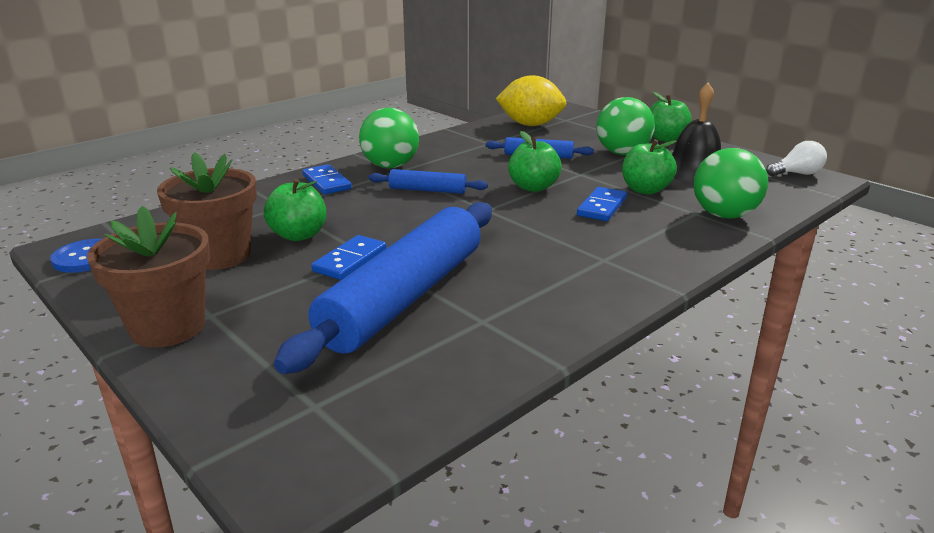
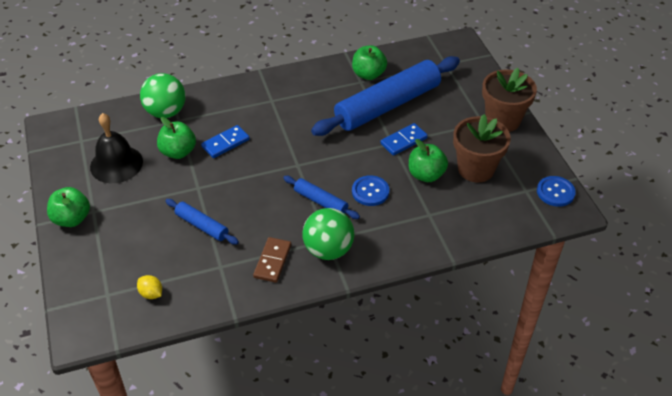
camera: 155 degrees left, 20 degrees up
blue domino [303,164,352,194] -> none
yellow lemon [496,75,567,126] -> yellow lemon [137,275,162,299], size x0.44
green apple [508,131,561,192] -> green apple moved to [352,45,387,80]
green ball [597,97,655,155] -> none
white light bulb [766,141,827,176] -> none
none -> brown domino [253,237,291,283]
none -> blue button [352,175,389,206]

